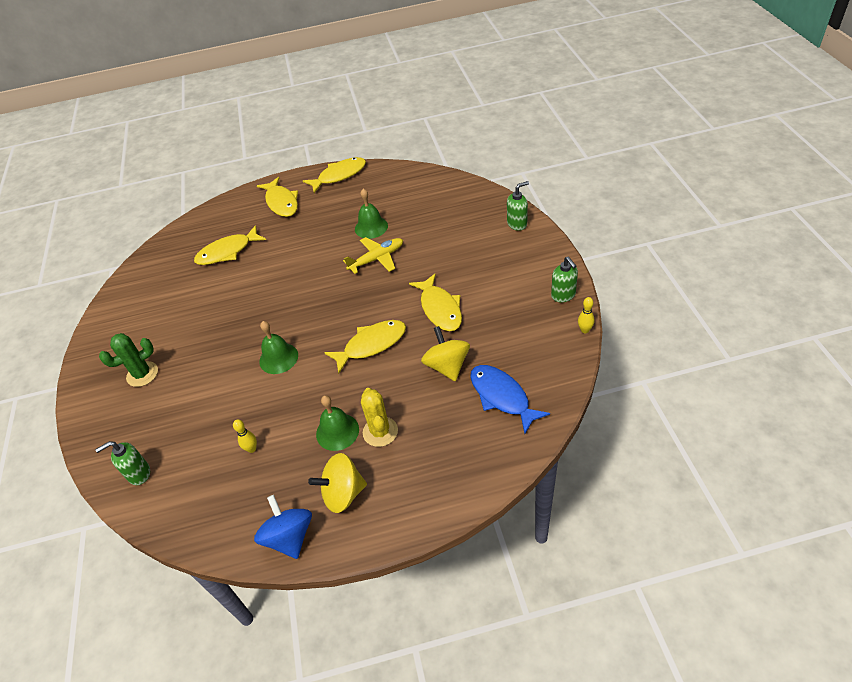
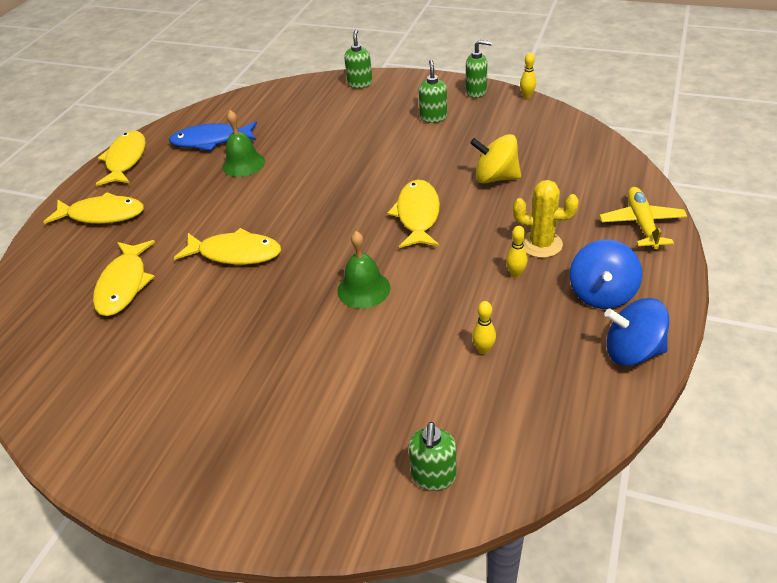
camera: 60 degrees left, 5 degrees down
green cactus [99,333,158,387] -> none
yellow spinning top [308,453,367,513] -> blue spinning top [570,240,642,309]
green bell [316,395,359,451] -> yellow bowling pin [506,226,528,278]
yellow plane [343,237,403,274] -> yellow plane moved to [599,187,687,249]
yellow fish [409,273,462,331] -> yellow fish moved to [174,228,281,265]
blue fish [470,365,550,434] -> blue fish moved to [169,121,257,151]
none -> green soap dispenser [419,60,447,123]

